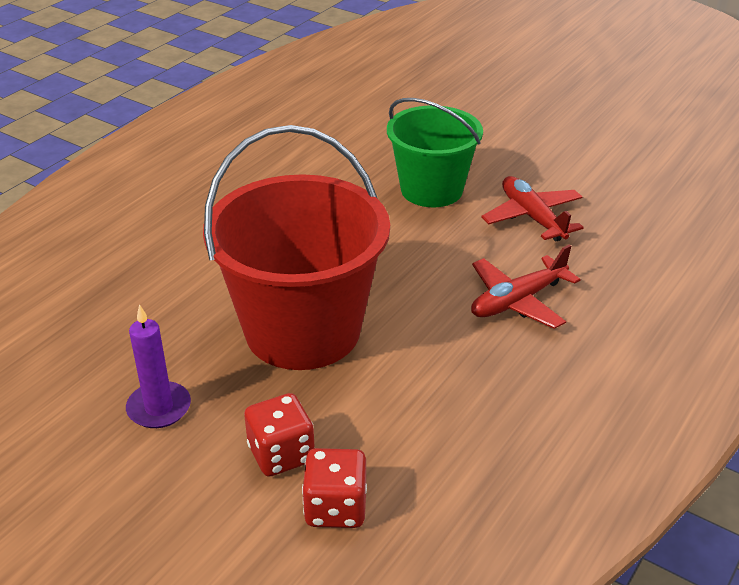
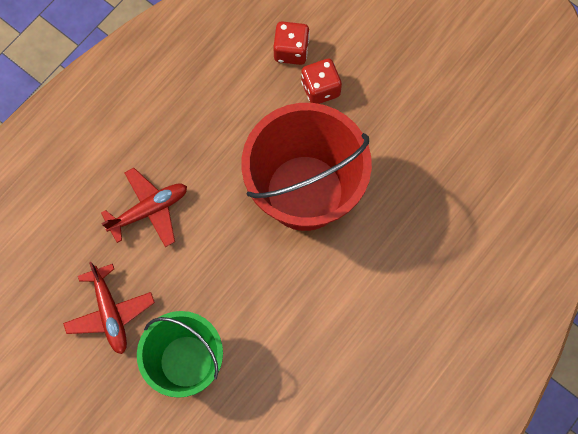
camera: 175 degrees left, 35 degrees up
purple candle [126,304,191,428] -> none

